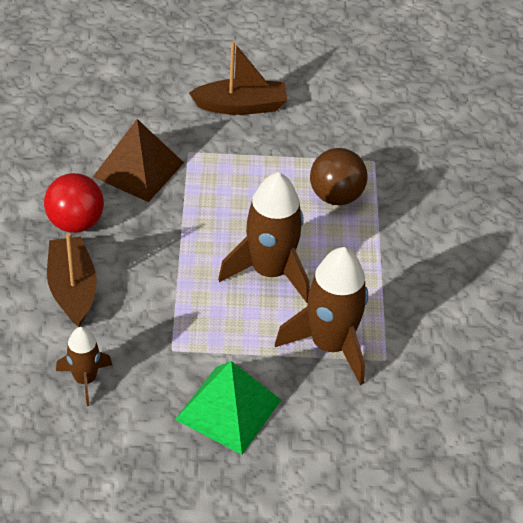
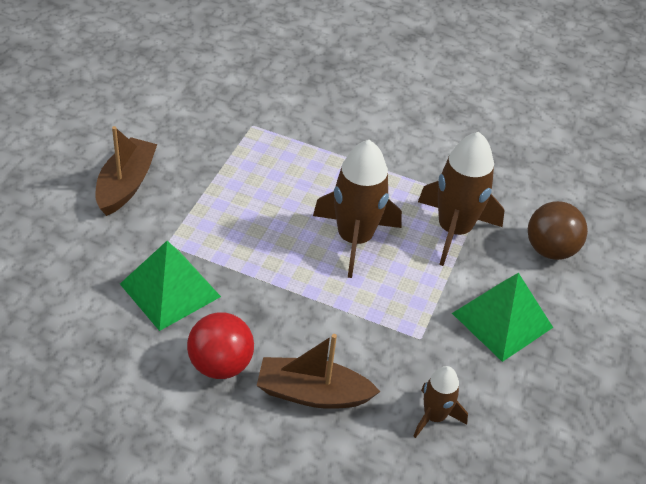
camera: 70 degrees left, 0 degrees up
brown pyramid [93,119,184,202] -> green pyramid [120,241,221,331]
brown ball [310,148,368,205] -> brown ball moved to [528,201,588,260]

